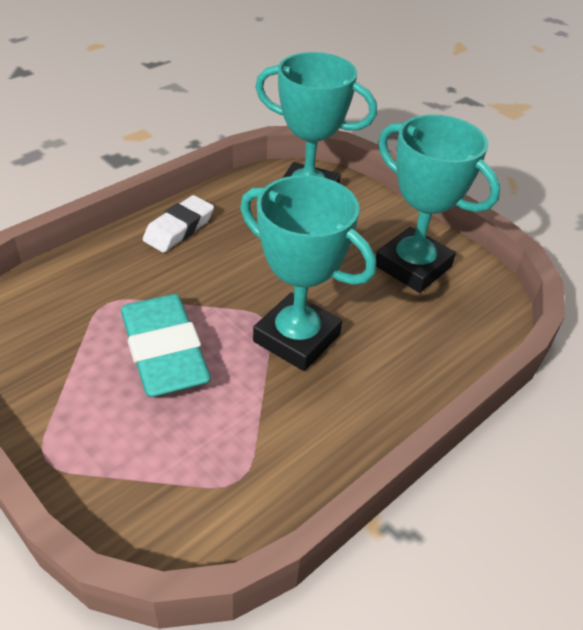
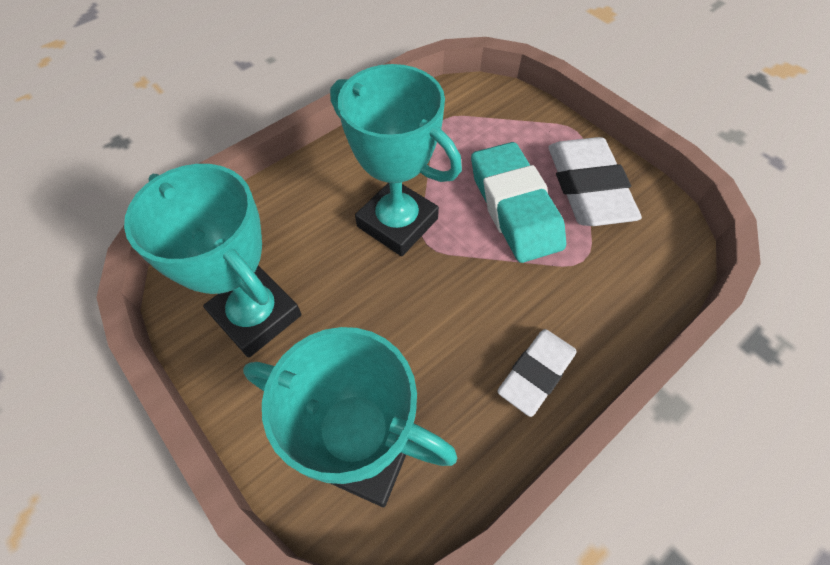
camera: 175 degrees left, 15 degrees up
none -> white eraser [549,137,642,226]

